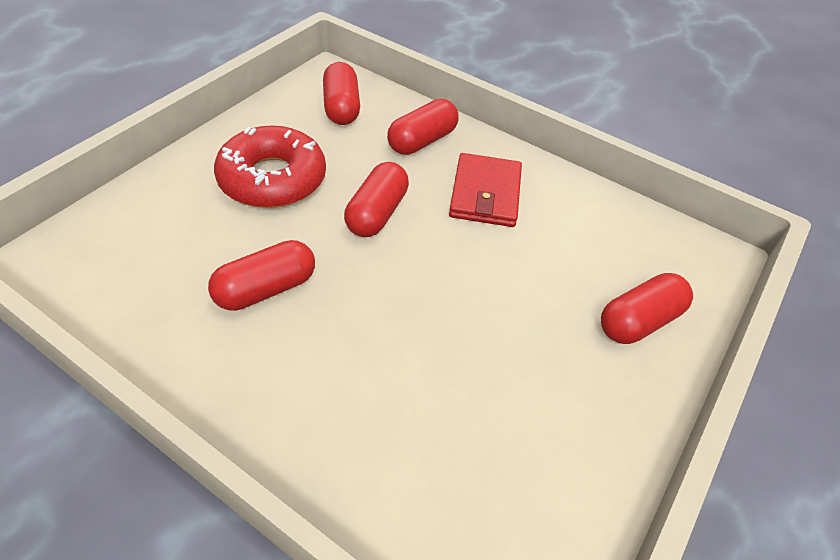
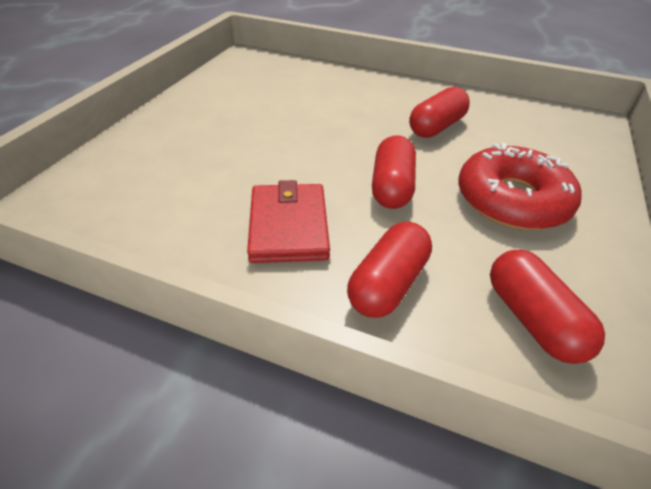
camera: 170 degrees right, 5 degrees down
red capsule [601,273,693,344] -> none

